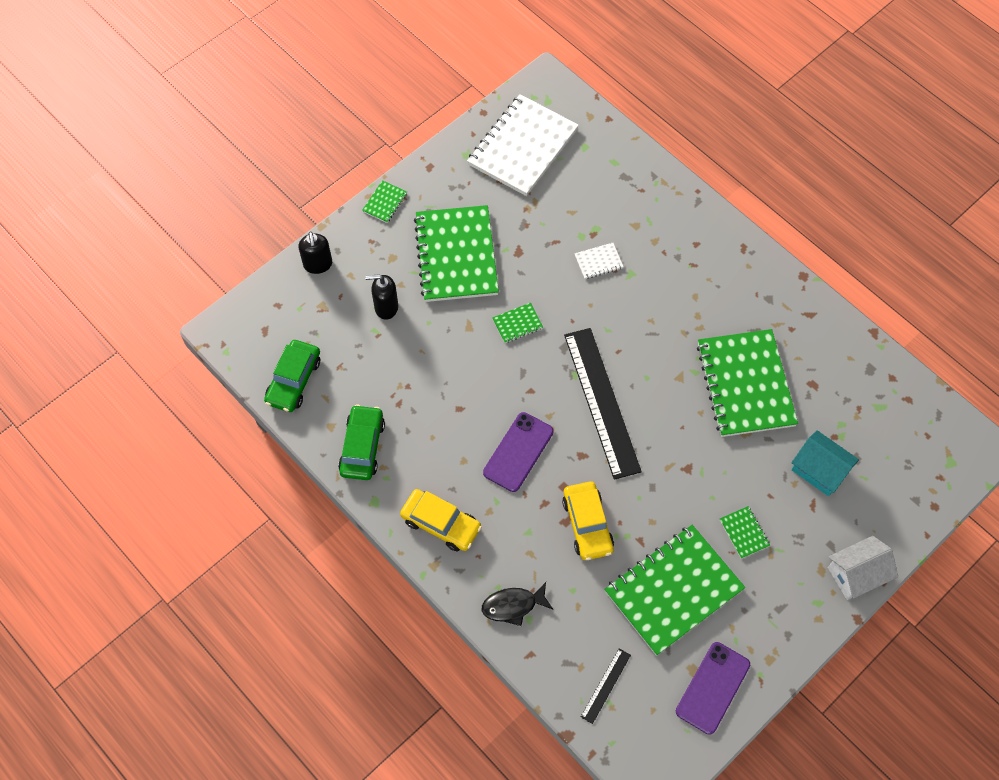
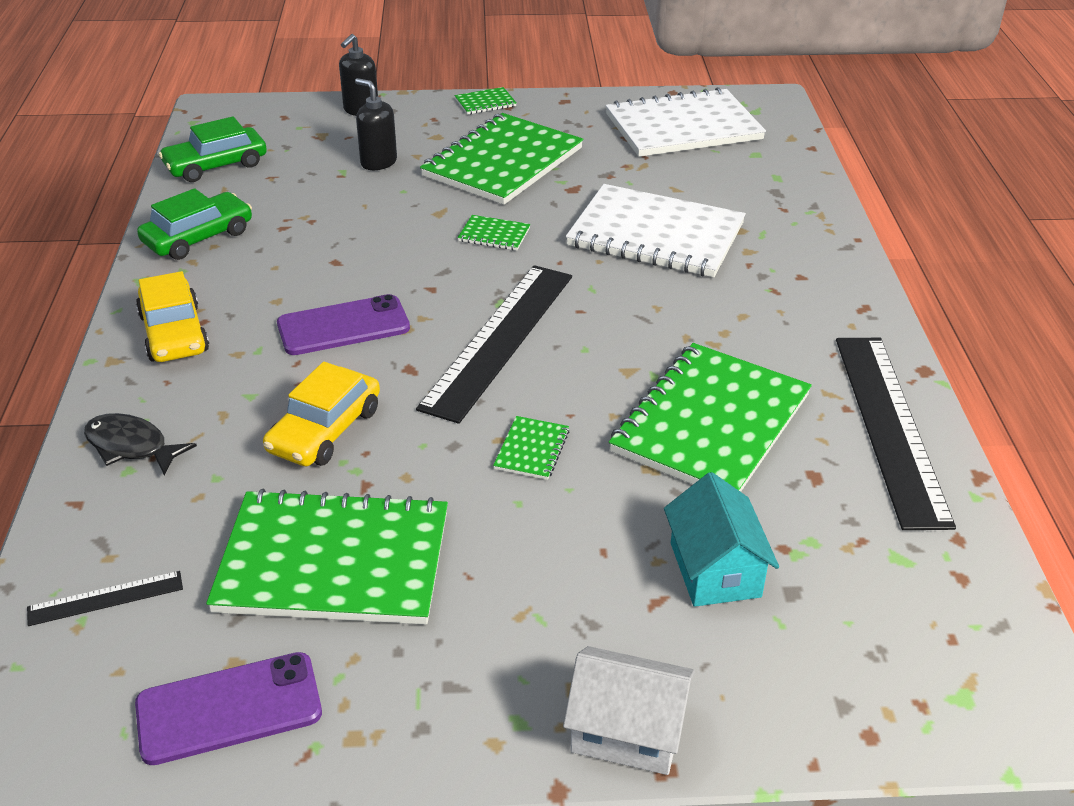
camera: 40 degrees right, 25 degrees down
white notebook [575,243,624,279] -> white notebook [566,184,746,277], size x2.46
green notebook [720,506,770,559] -> green notebook moved to [493,416,569,480]
none -> black ruler [836,338,956,530]

